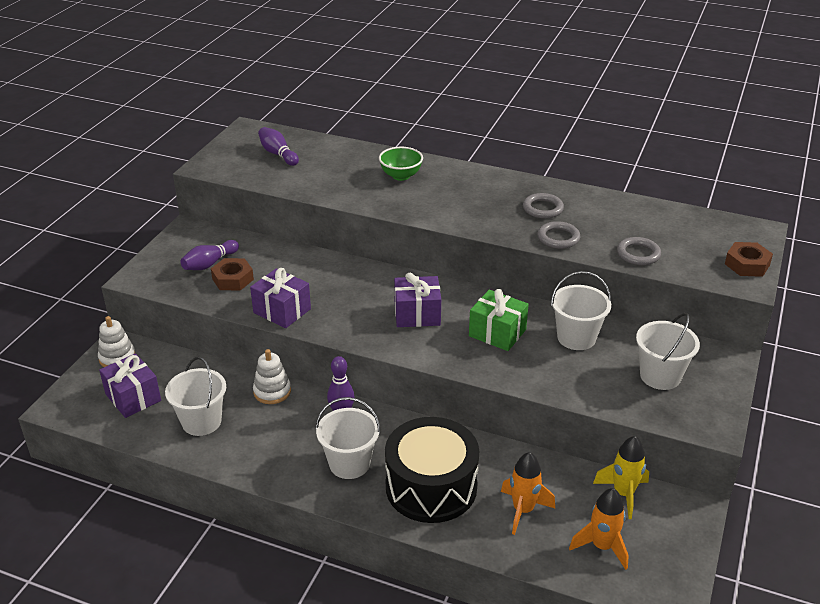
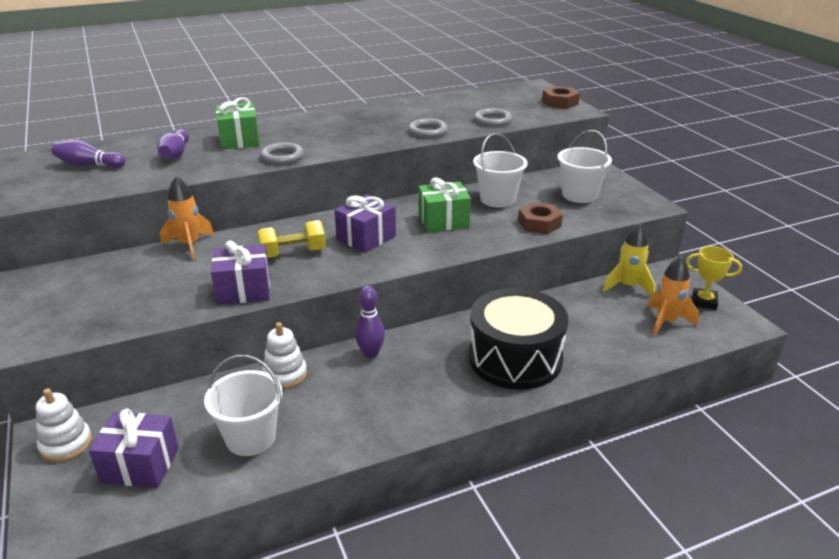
camera: 45 degrees left, 5 degrees down
purple bowling pin [181,240,239,270] -> purple bowling pin moved to [157,129,189,160]
brown nut [211,258,254,290] -> brown nut moved to [518,202,563,234]
white bucket [315,397,381,479] -> none
green bowl [379,147,423,181] -> green gift [215,97,260,150]
orange rocket [501,452,555,535] -> orange rocket moved to [160,176,214,260]
grey ring [523,193,564,219] -> grey ring moved to [261,143,304,164]
none -> yellow dumbbell [257,220,326,258]
none -> yellow trophy [686,246,742,310]

